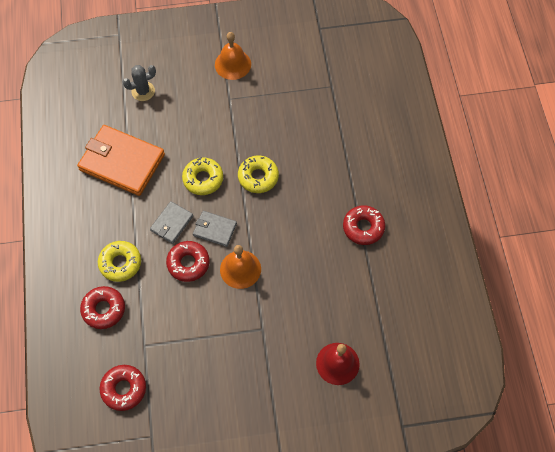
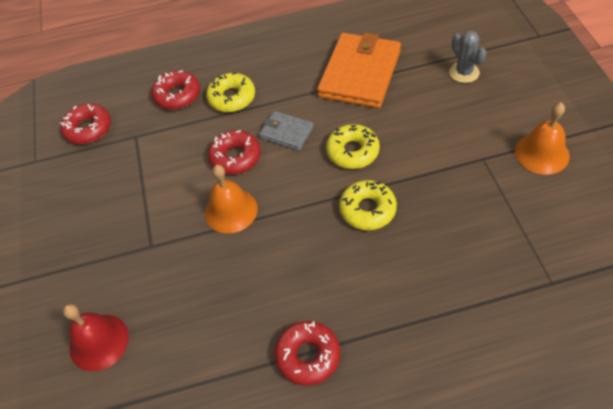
camera: 90 degrees right, 10 degrees down
grey wallet [193,211,237,247] -> none

